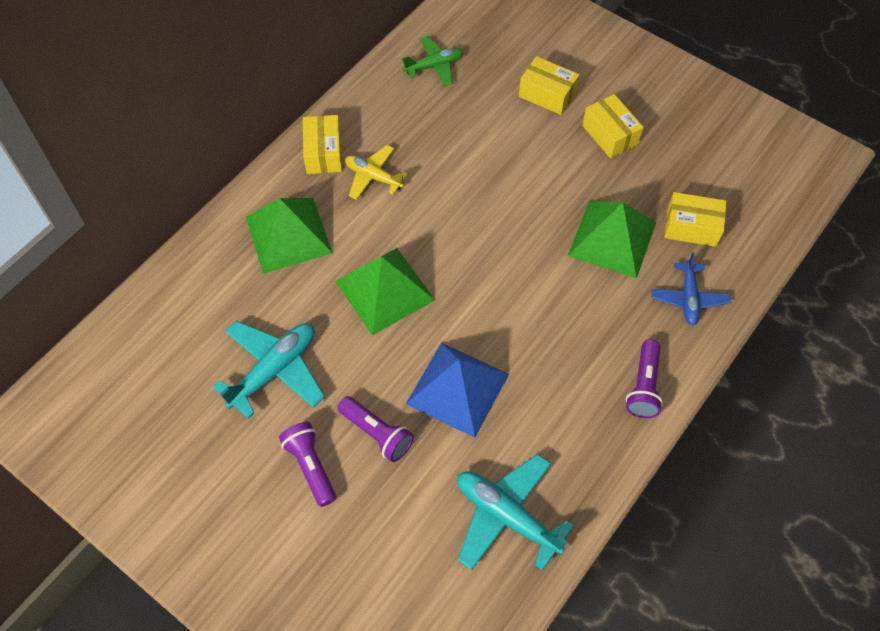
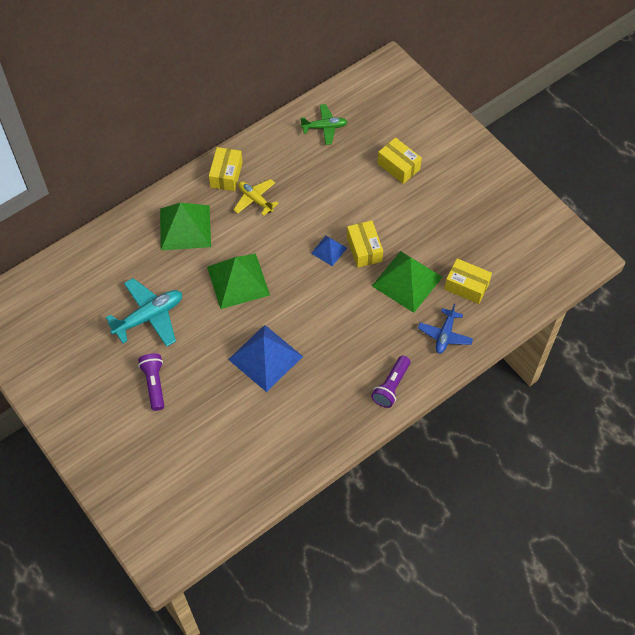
camera: 15 degrees right, 0 degrees up
purple flashlight [338,396,414,462] -> none
turquoise plane [457,454,574,570] -> none
yellow box [582,94,644,159] -> yellow box moved to [347,220,383,268]
none -> blue pyramid [311,236,347,266]

